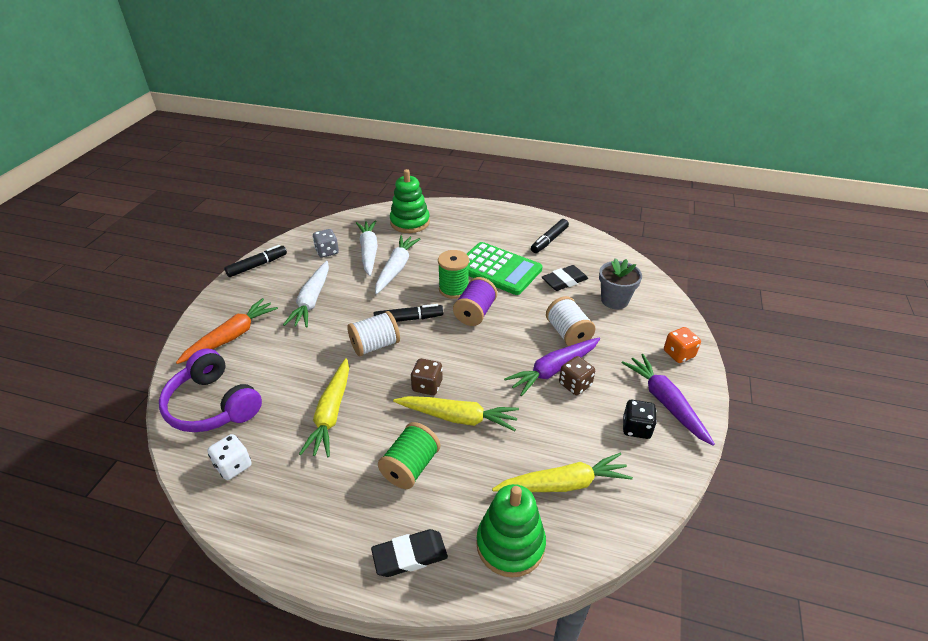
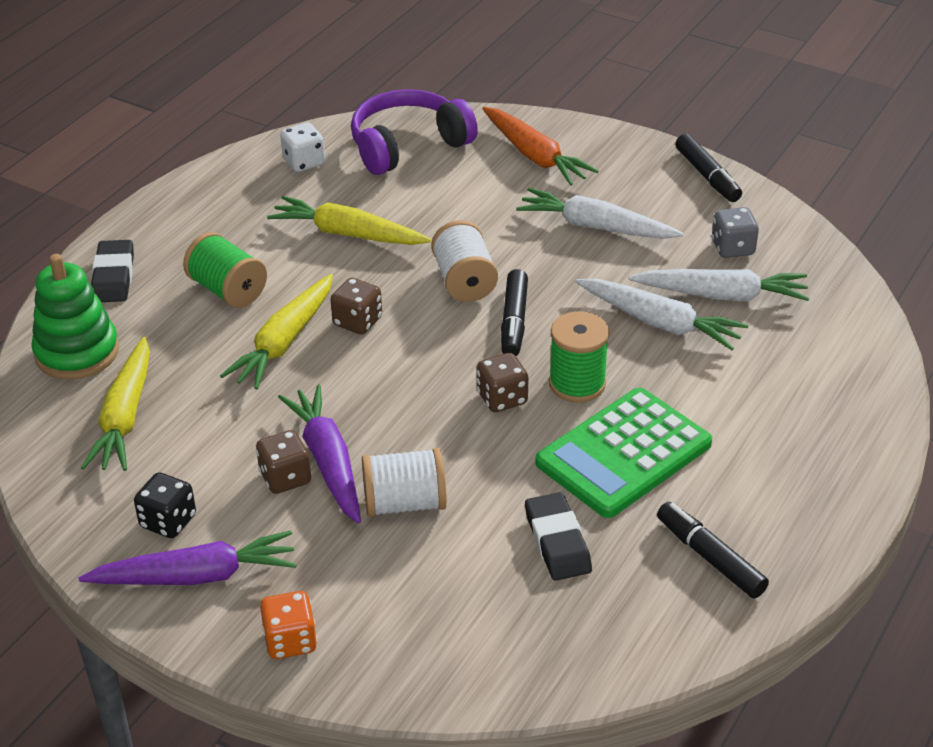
camera: 105 degrees right, 0 degrees up
green stacking toy [390,169,430,233] -> none
purple spool [453,277,497,326] -> brown dice [477,353,529,412]
grey flower pot [599,258,642,309] -> none

